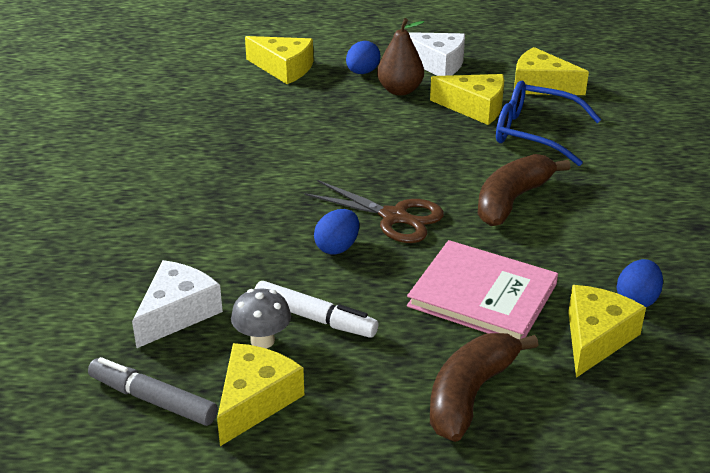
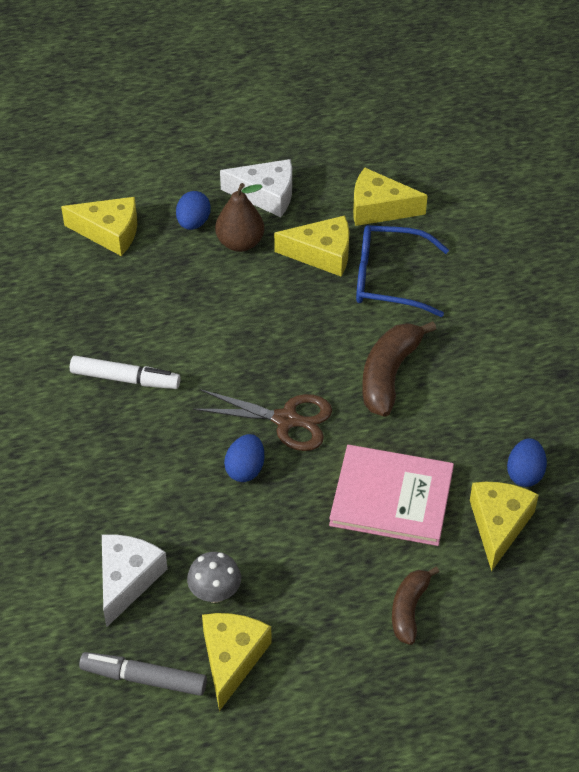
camera: 15 degrees left, 15 degrees up
white marker [255,281,378,338] -> white marker moved to [70,356,180,389]
brown banana [430,333,539,442] -> brown banana [392,566,439,645], size x0.64

